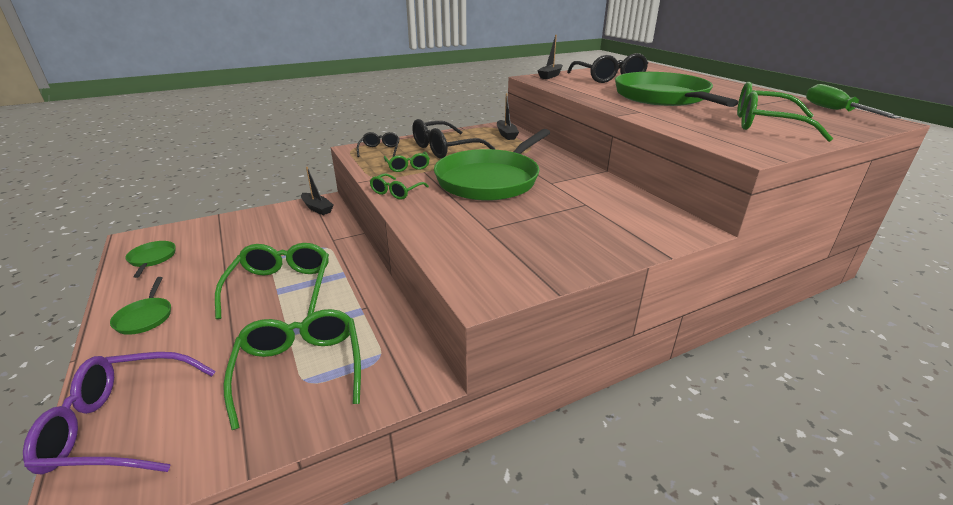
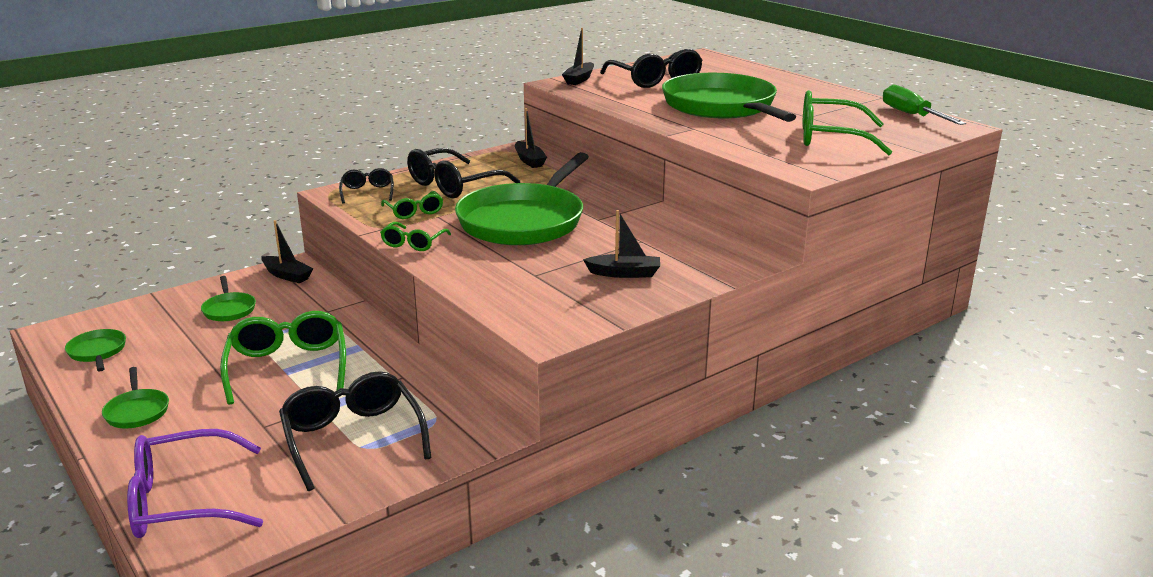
camera: 10 degrees left, 5 degrees down
green glasses [223,309,361,430] -> black glasses [279,371,432,491]
none -> green pan [201,276,256,321]
none -> black boat [583,210,660,278]

